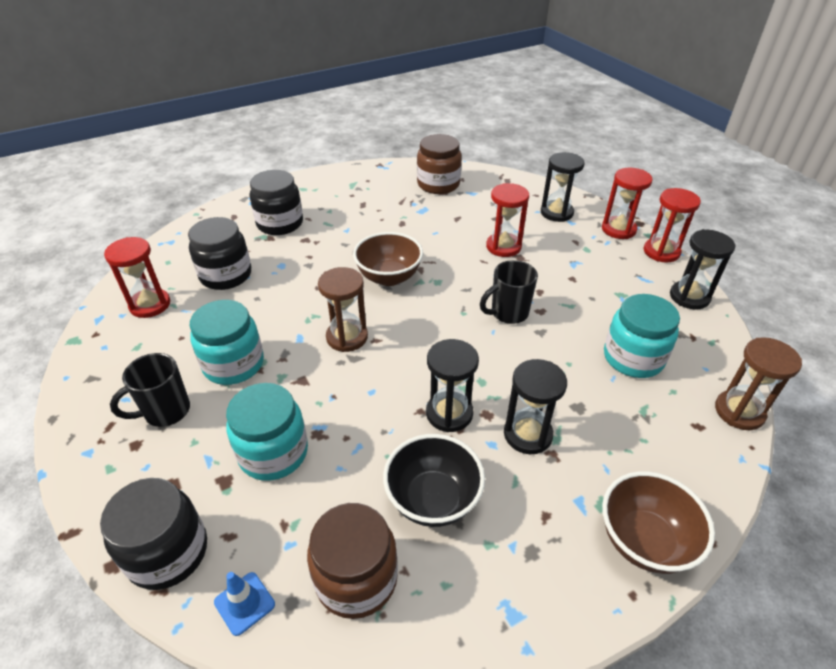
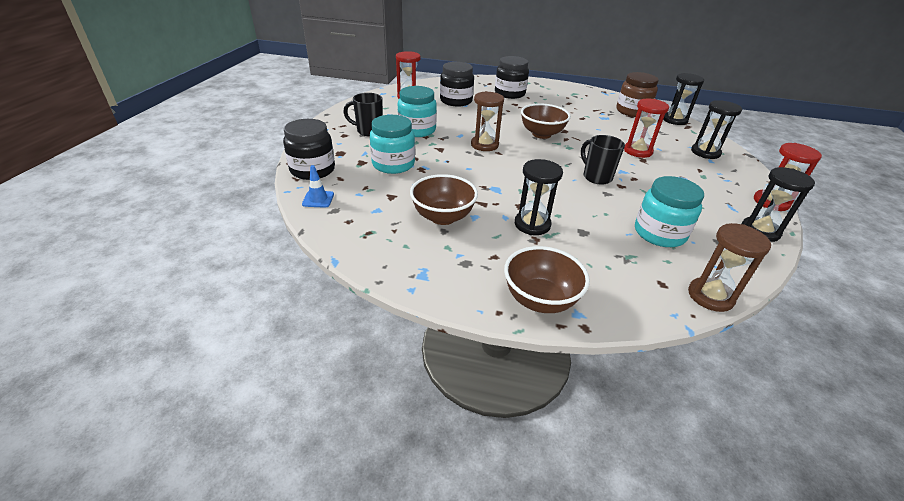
camera: 40 degrees right, 5 degrees down
brown jar [307,503,398,619] -> none
black bowl [383,434,485,527] -> brown bowl [410,174,478,225]
black hourglass [426,339,479,432] -> black hourglass moved to [663,73,704,125]
black mug [480,260,538,324] -> black mug turned 45 degrees clockwise [581,135,625,185]
red hourglass [602,167,653,239] -> none

